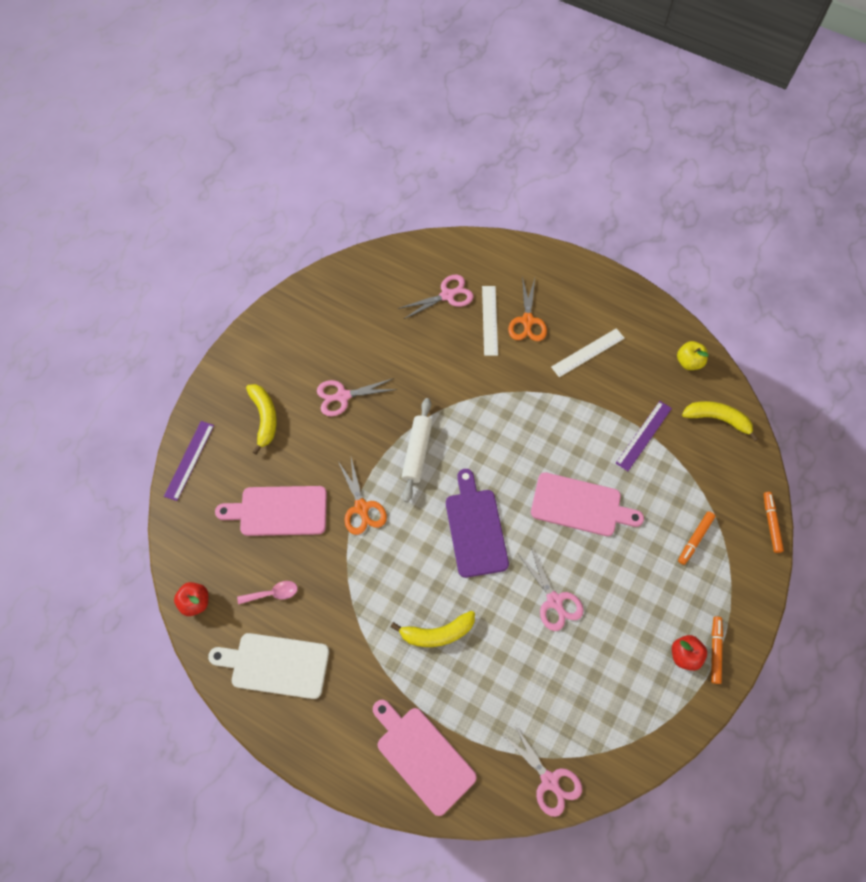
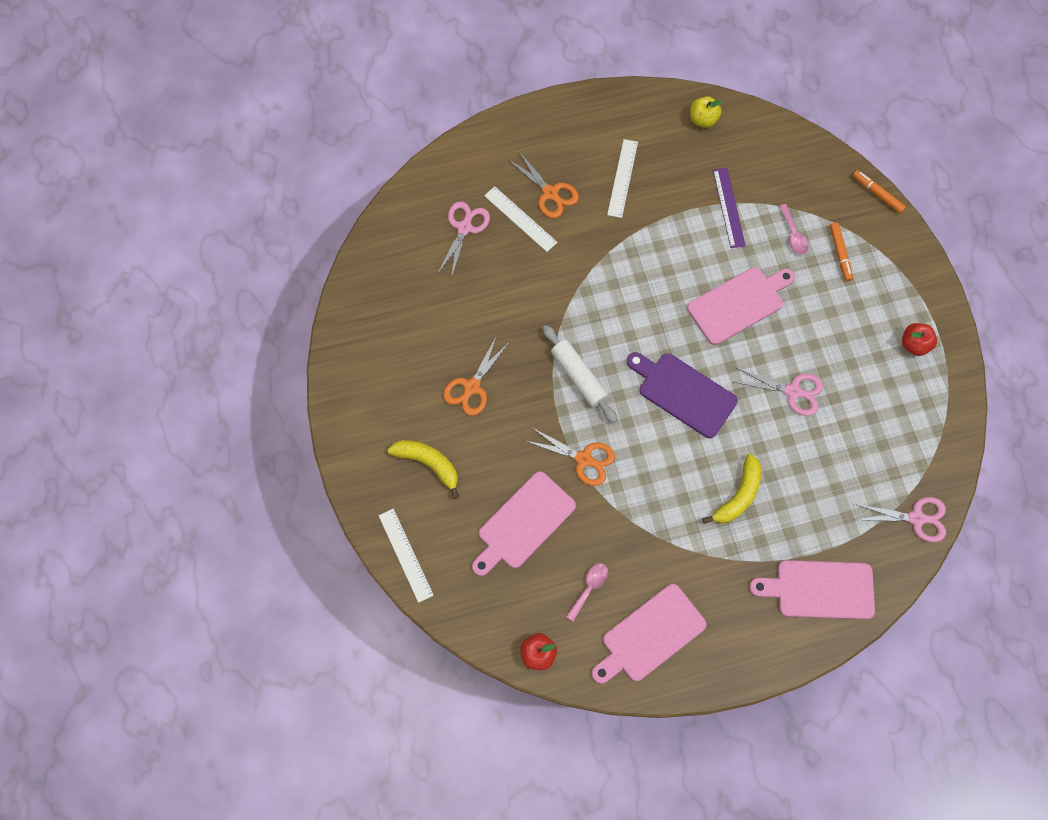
camera: 45 degrees left, 5 degrees up
purple ruler [164,421,214,501] -> white ruler [379,509,434,603]
white cutting board [208,633,329,699] -> pink cutting board [592,584,707,684]
pink scissors [317,378,397,417] -> orange scissors [443,336,509,416]
yellow banana [682,401,758,441] -> none
orange marker [711,616,723,684] -> none
none -> pink spoon [779,204,808,255]

